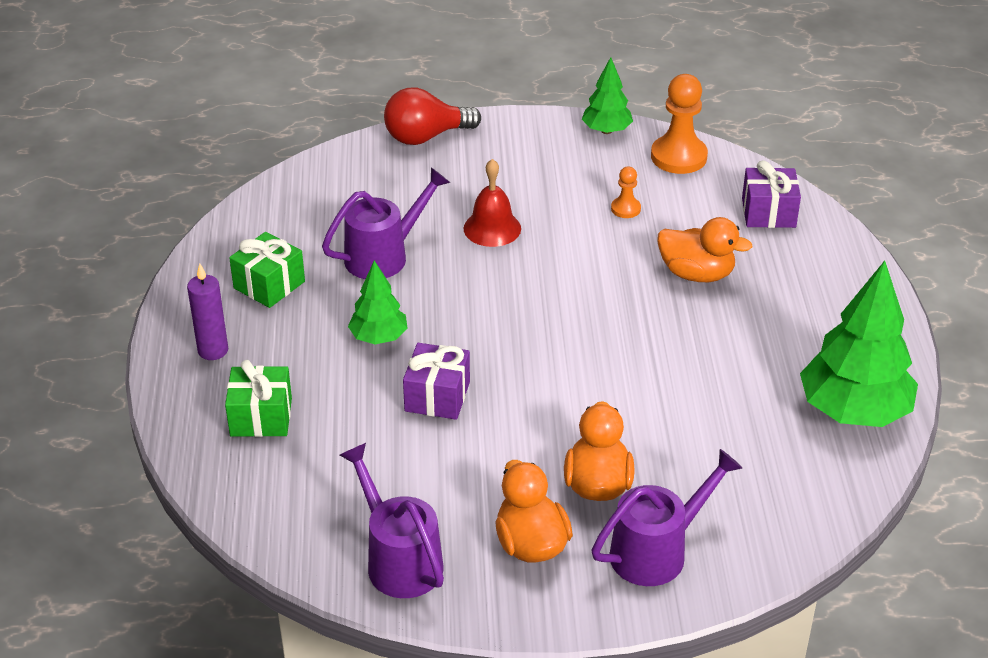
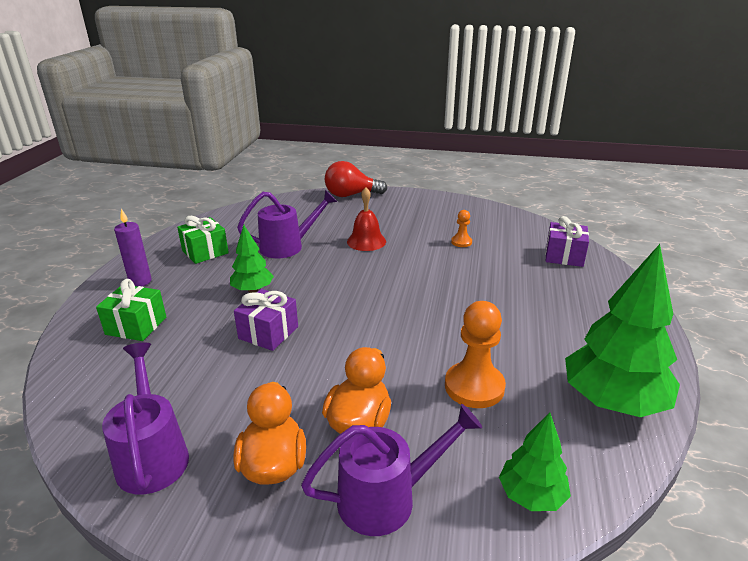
camera: 15 degrees right, 10 degrees down
green tree [582,57,633,134] -> green tree moved to [499,412,571,511]
orange pawn [651,74,708,174] -> orange pawn moved to [445,301,506,408]
orange duck [657,217,752,282] -> none

